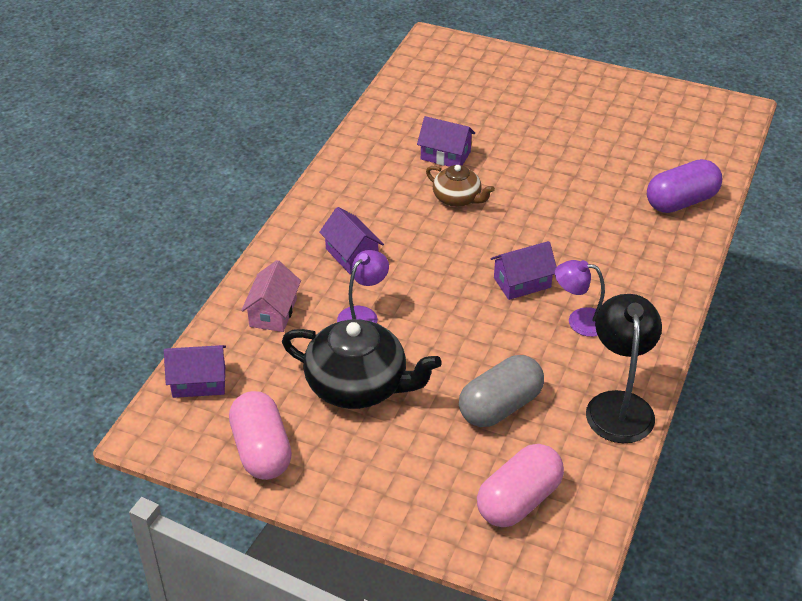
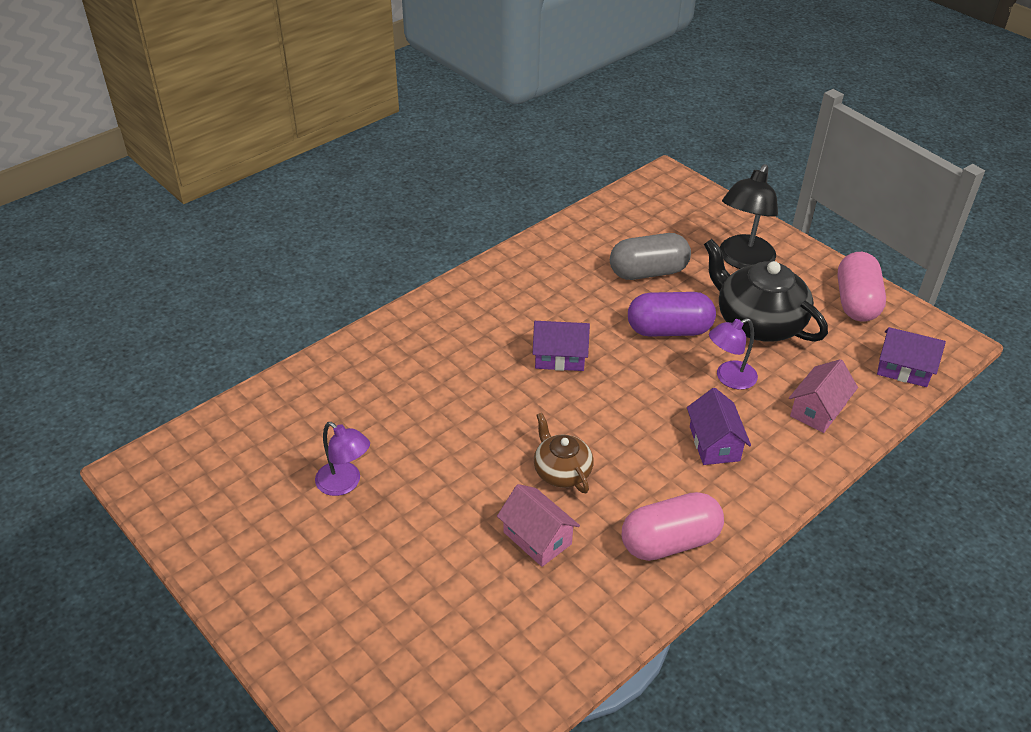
camera: 155 degrees left, 0 degrees up
purple house [417,116,475,167] -> pink house [497,484,580,567]
pink capsule [477,444,564,527] -> pink capsule moved to [622,492,724,561]
purple lamp [555,260,605,337] -> purple lamp moved to [315,422,370,496]
black lamp [586,294,662,443] -> black lamp moved to [720,164,778,269]
purple capsule [647,159,722,213] -> purple capsule moved to [628,292,716,337]

